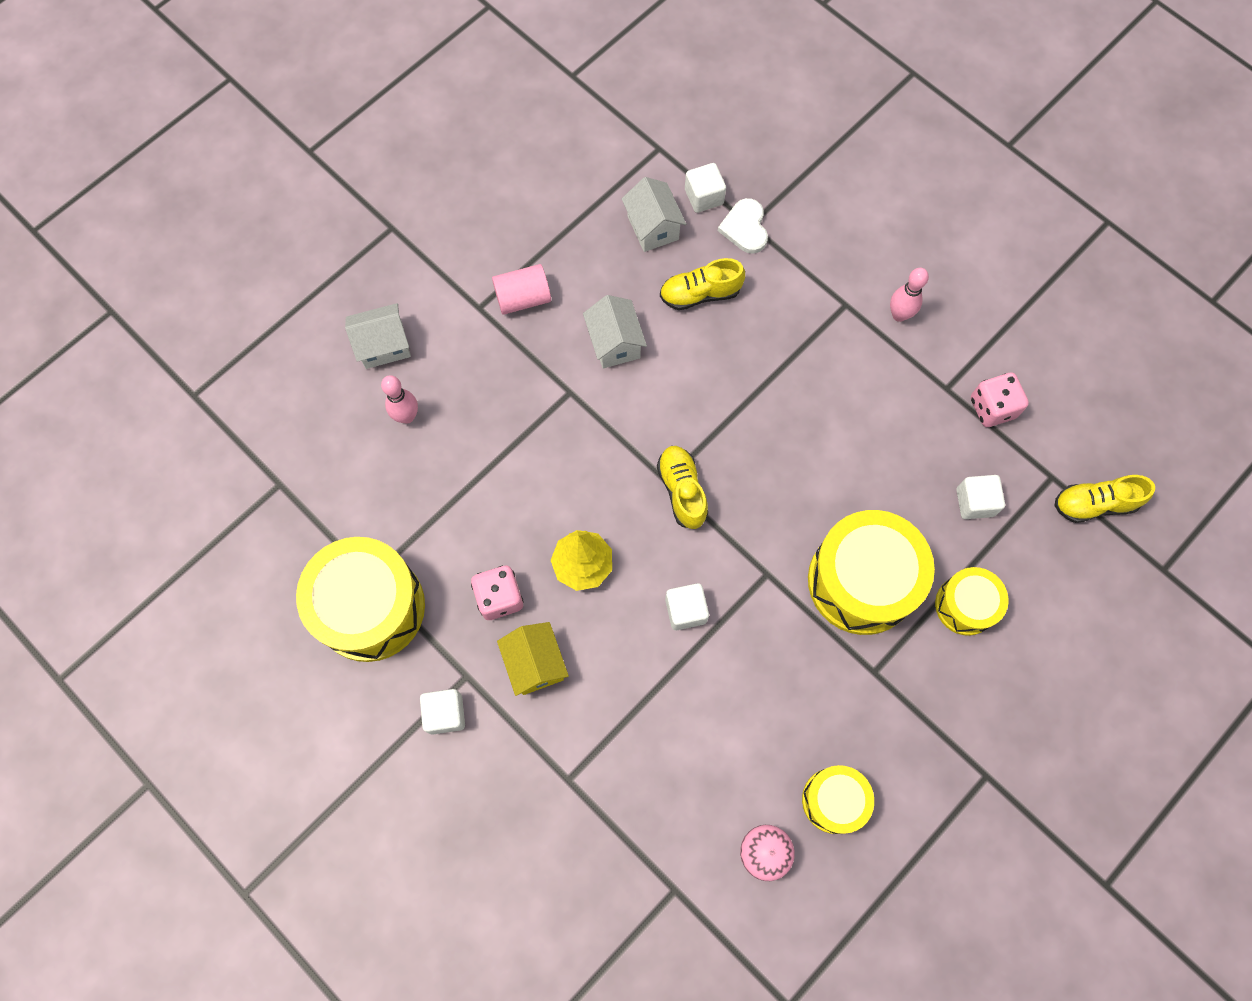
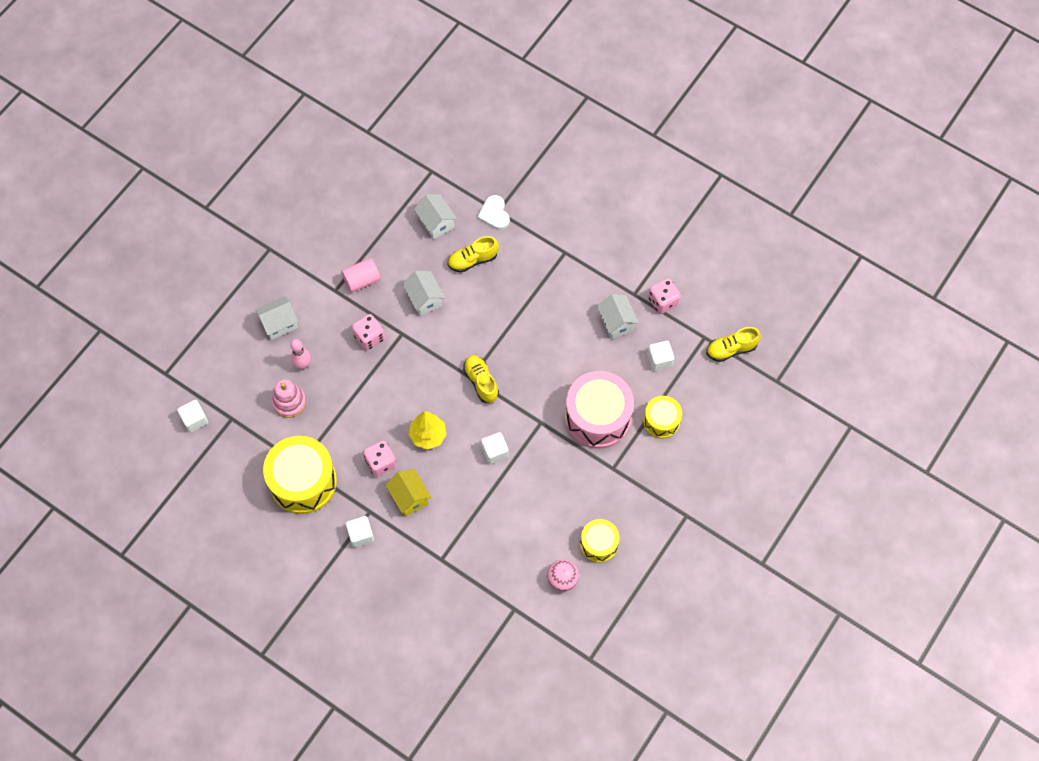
camera: 10 degrees left, 5 degrees down
white cube [685,163,726,213] -> white cube moved to [177,400,208,433]
yellow drum [808,510,935,635] -> pink drum [565,371,634,449]
pink bowling pin [890,268,929,322] -> none
none -> pink stacking toy [272,379,306,418]
none -> pink dice [352,314,385,350]
none -> white house [597,294,639,339]

